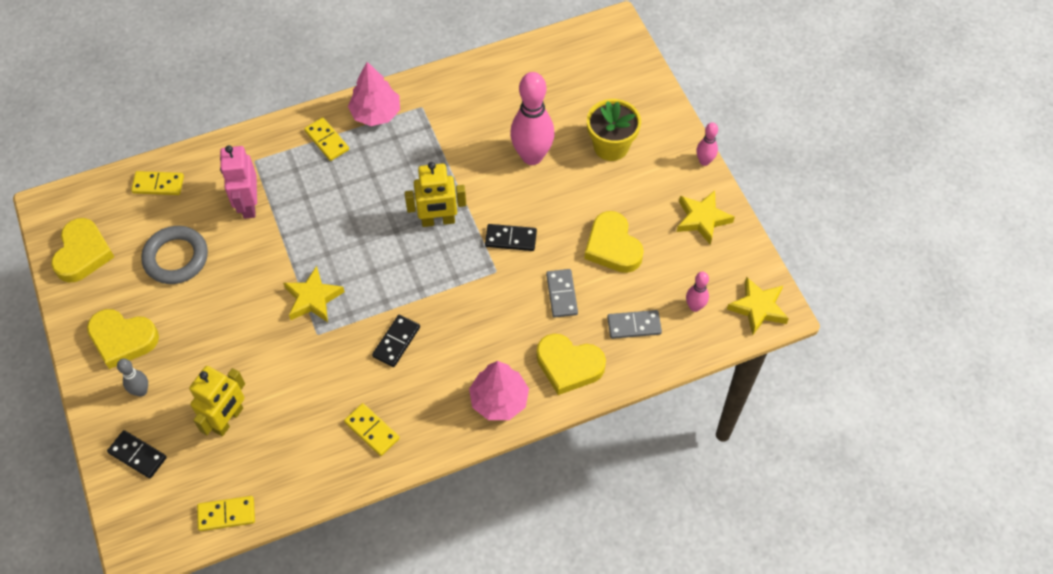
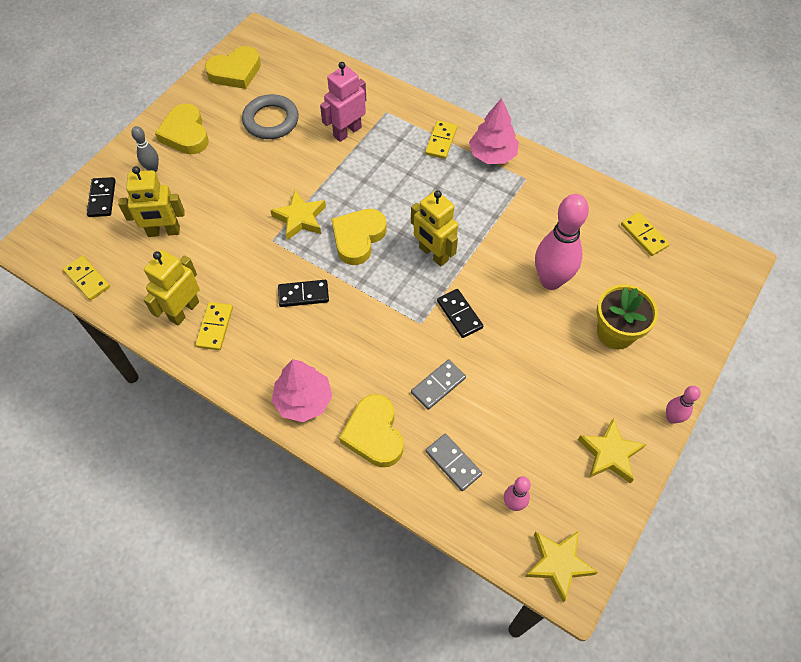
camera: 55 degrees right, 0 degrees up
yellow domino [131,171,184,195] -> yellow domino moved to [621,212,670,256]
yellow heart [584,211,644,273] -> yellow heart moved to [332,209,387,265]
none -> yellow robot [143,250,200,325]

